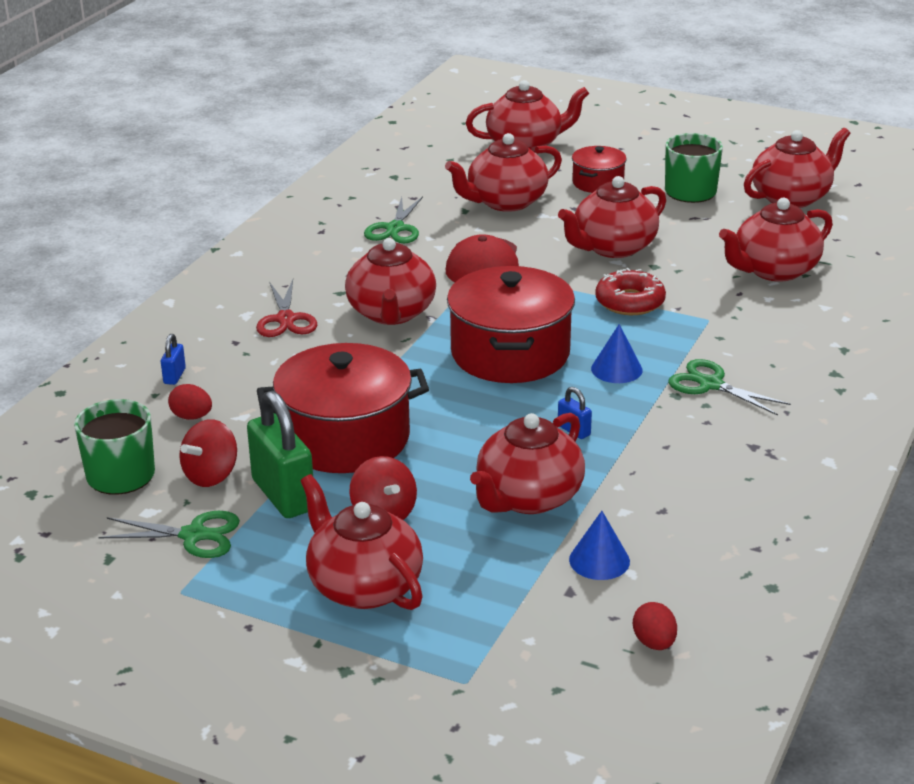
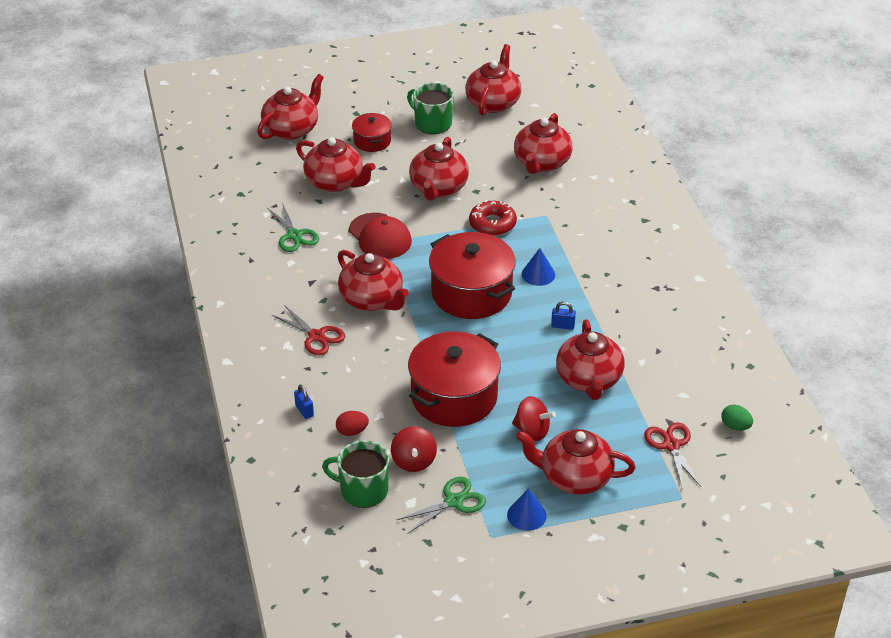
camera: 40 degrees left, 10 degrees up
green padlock [247,391,313,518] -> none
red teapot [445,133,562,212] -> red teapot turned 75 degrees counterclockwise [296,137,376,192]
blue cone [569,511,630,580] -> blue cone moved to [507,489,547,531]
red egg [633,602,677,650] -> green egg [721,404,753,430]
green scissors [668,359,791,416] -> none
none -> red scissors [644,422,701,489]

